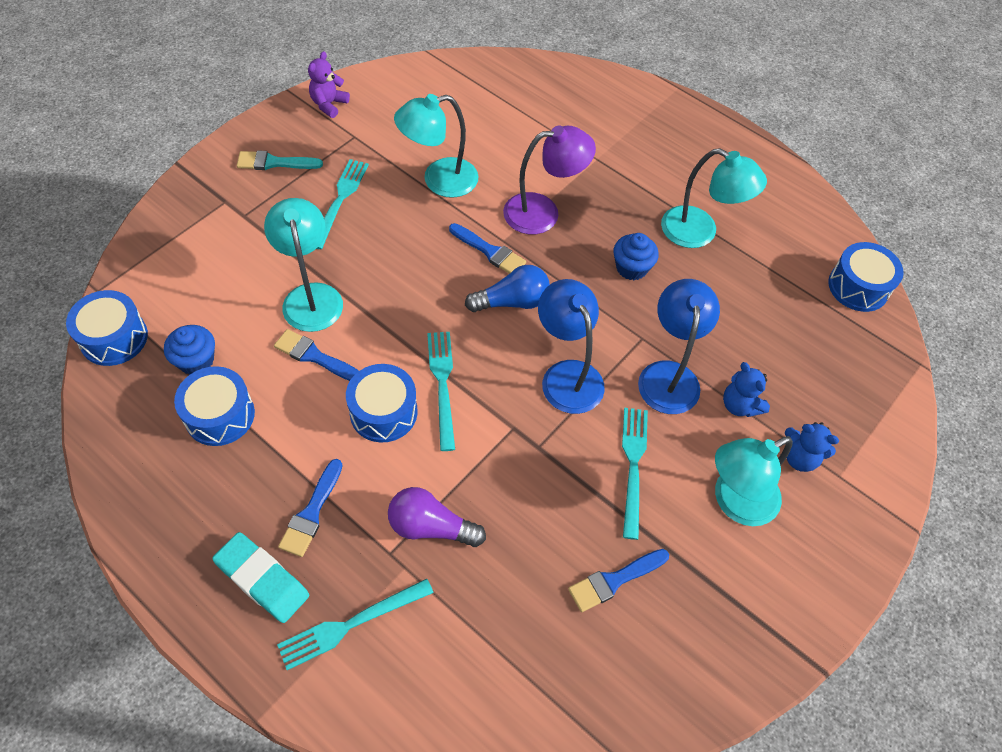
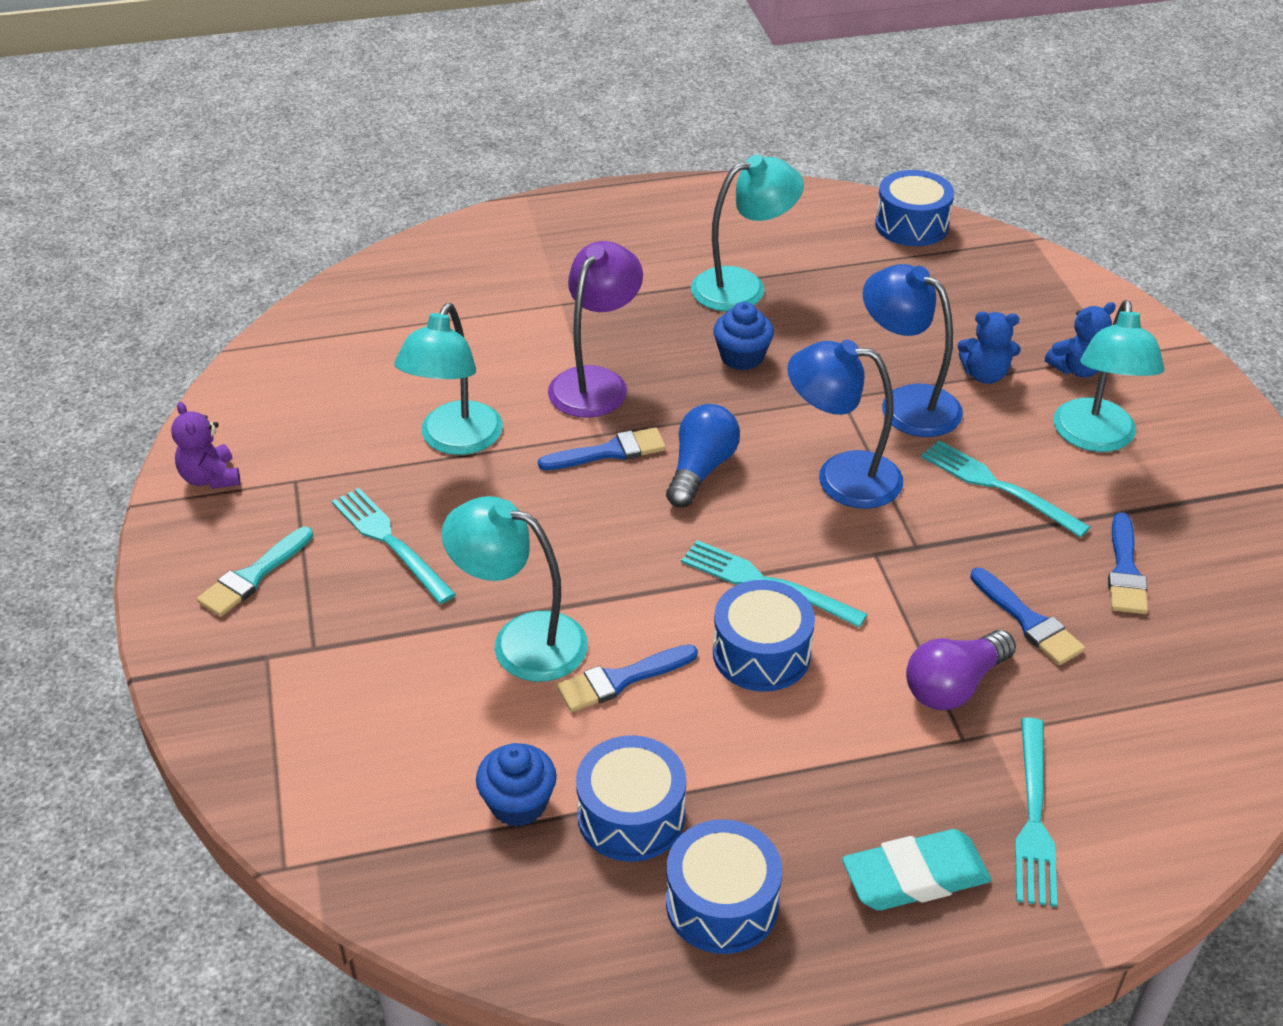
camera: 50 degrees left, 15 degrees down
blue drum [66,290,148,366] -> blue drum moved to [666,819,782,954]
blue brush [278,459,343,557] -> blue brush moved to [970,568,1085,665]

